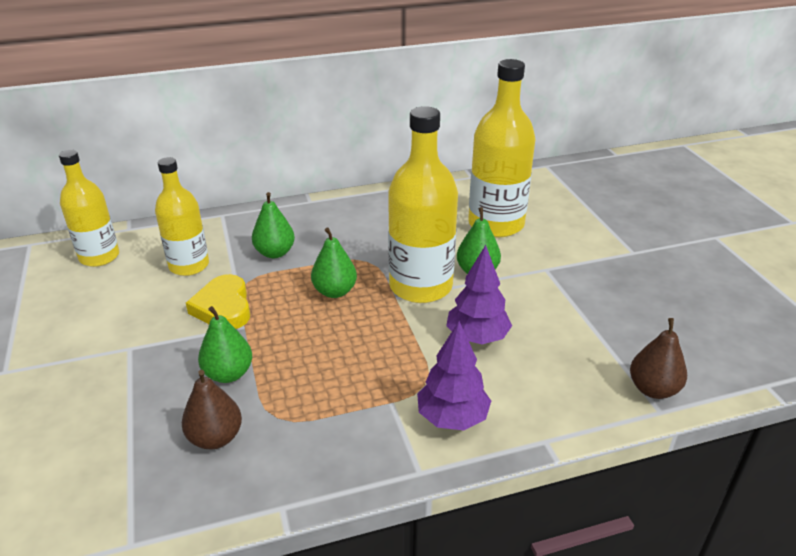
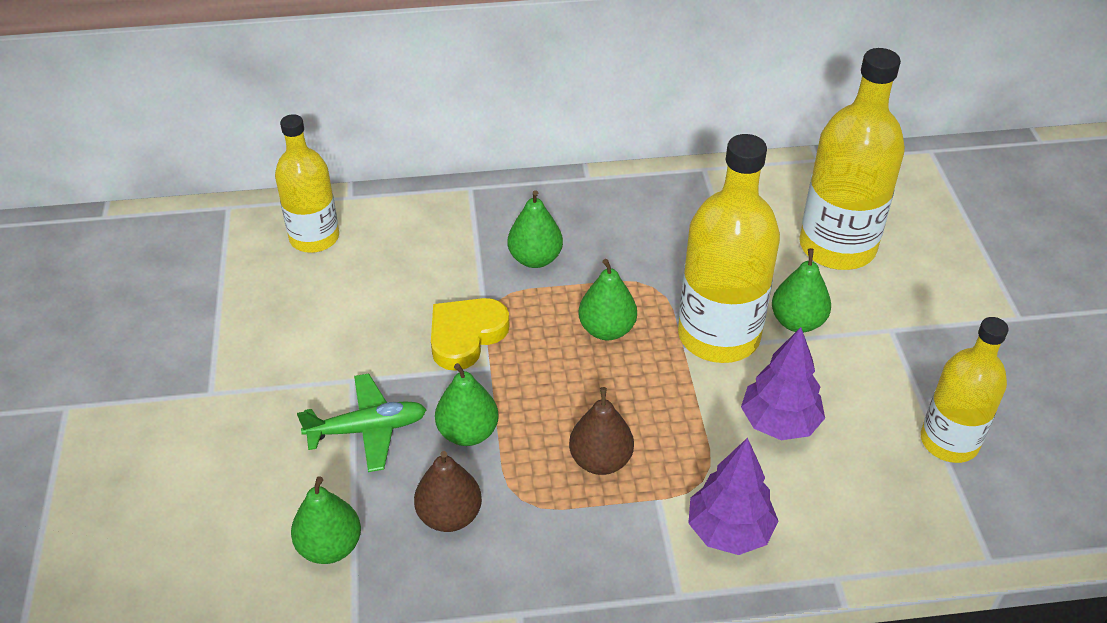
camera: 10 degrees right, 10 degrees up
yellow bottle [155,157,209,276] -> yellow bottle moved to [921,317,1009,463]
yellow heart [186,274,250,329] -> yellow heart turned 45 degrees clockwise [431,298,509,371]
brown pear [630,318,687,399] -> brown pear moved to [569,387,634,475]
none -> green pear [291,477,361,564]
none -> green plane [297,374,426,472]

